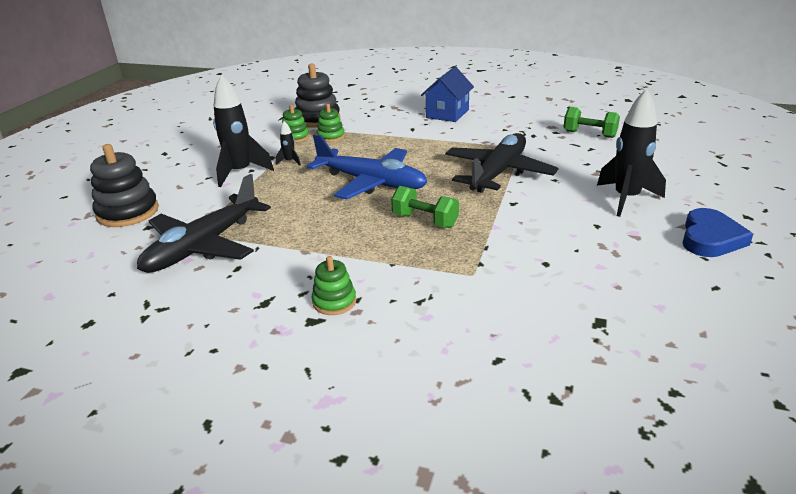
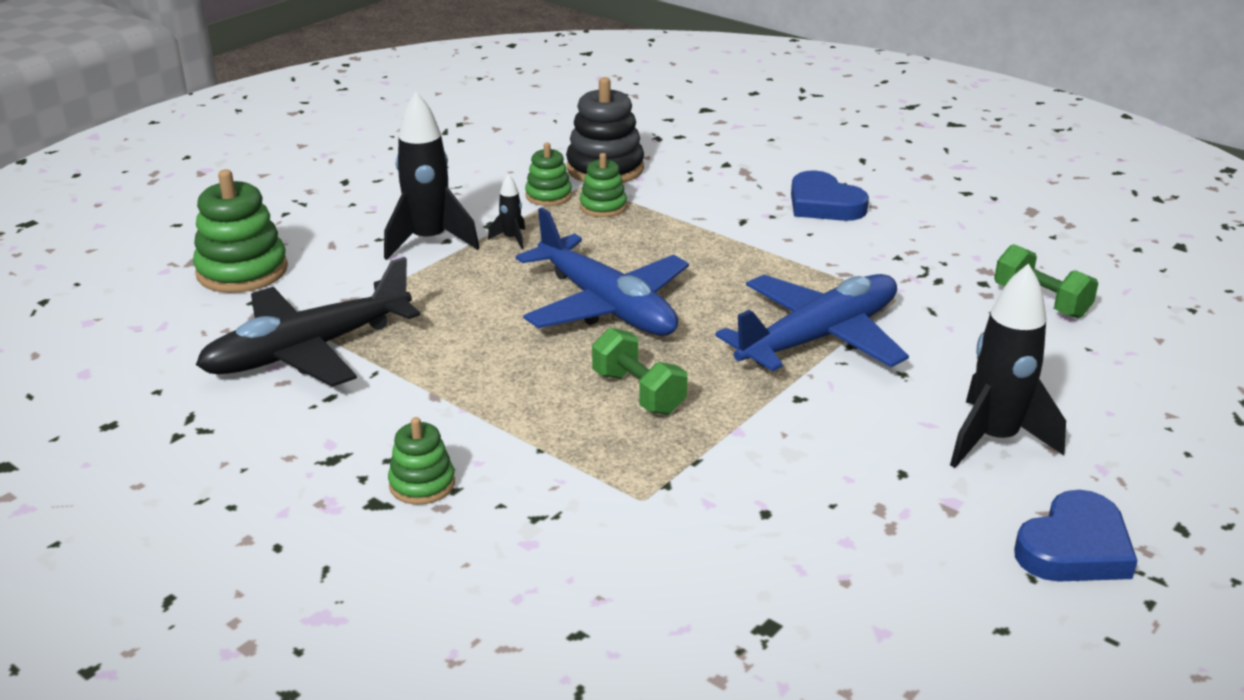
camera: 20 degrees right, 0 degrees up
black stacking toy [90,144,159,227] -> green stacking toy [193,169,288,293]
blue house [421,67,474,122] -> blue heart [791,170,869,221]
black plane [445,133,558,193] -> blue plane [715,274,909,371]

